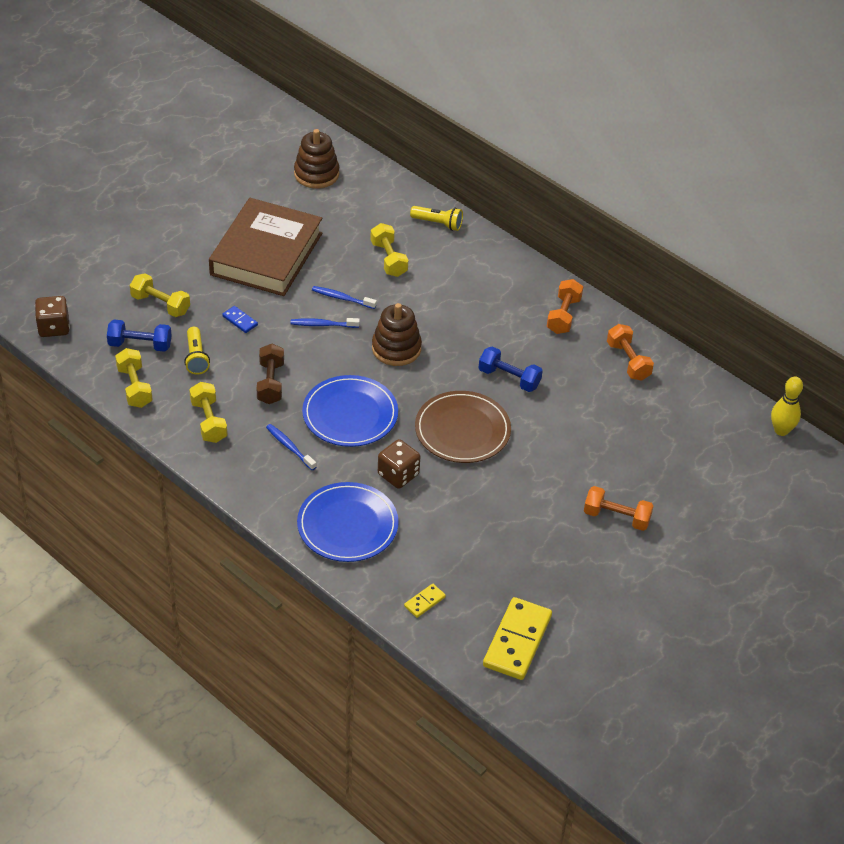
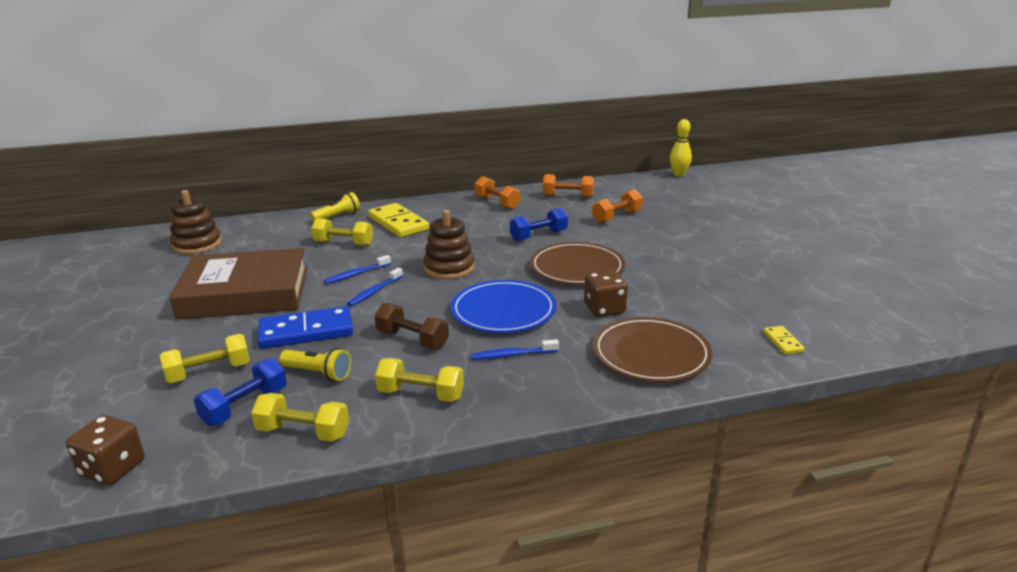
camera: 55 degrees left, 20 degrees down
brown book [209,198,322,296] -> brown book turned 60 degrees counterclockwise [170,248,308,320]
blue domino [222,306,258,333] -> blue domino [257,306,353,349], size x2.16
blue plate [297,482,399,562] -> brown plate [593,317,712,382]
yellow domino [483,597,552,680] -> yellow domino moved to [368,203,429,237]
orange dumbbell [584,486,654,531] -> orange dumbbell moved to [592,189,643,223]

